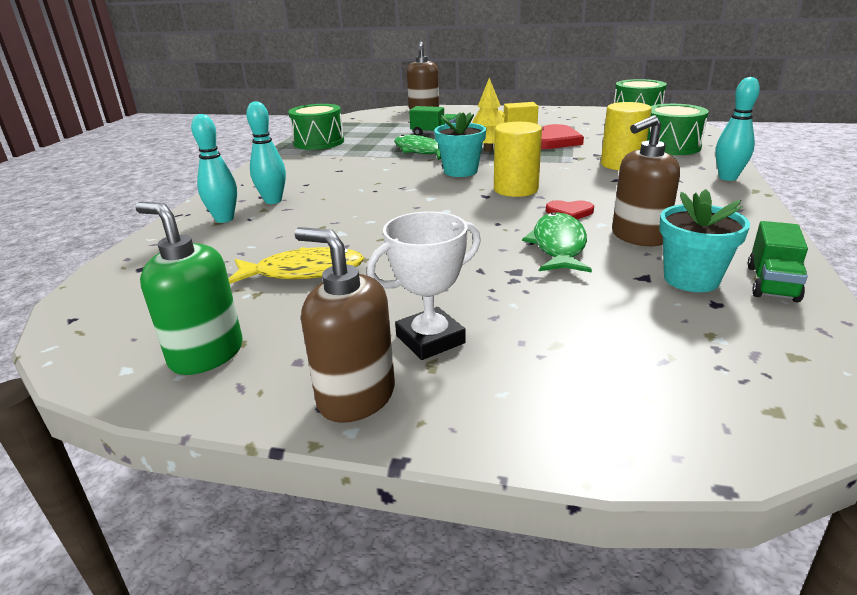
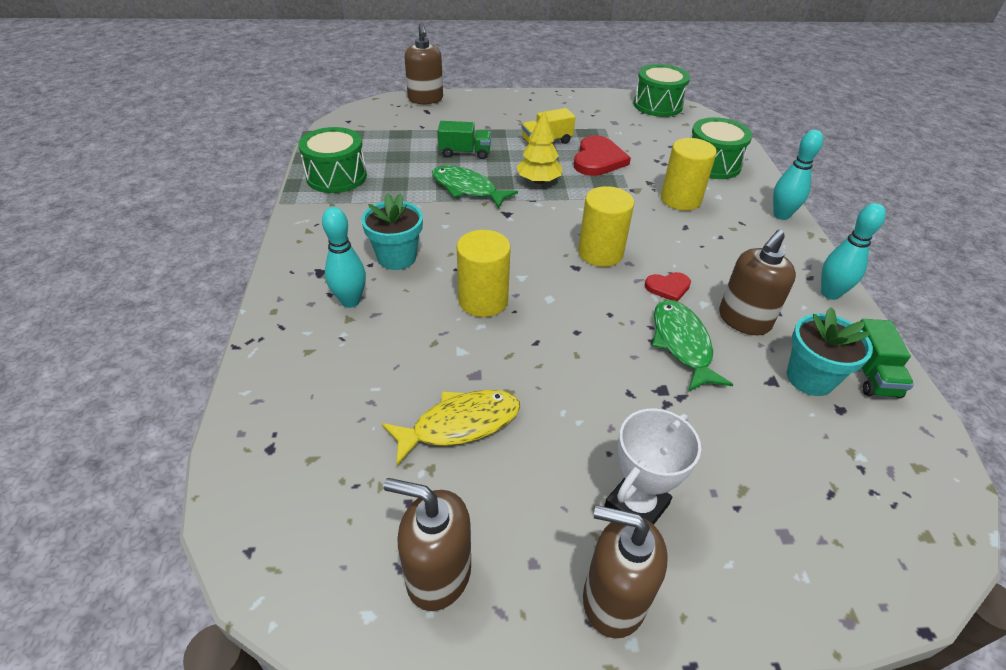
camera: 20 degrees left, 15 degrees up
green soap dispenser [135,202,243,375] -> brown soap dispenser [384,478,471,611]
turquoise bowling pin [191,114,237,223] -> turquoise bowling pin moved to [821,203,886,300]
turquoise flower pot [434,112,486,177] -> turquoise flower pot moved to [361,193,423,270]
none -> yellow cylinder [457,230,511,317]

